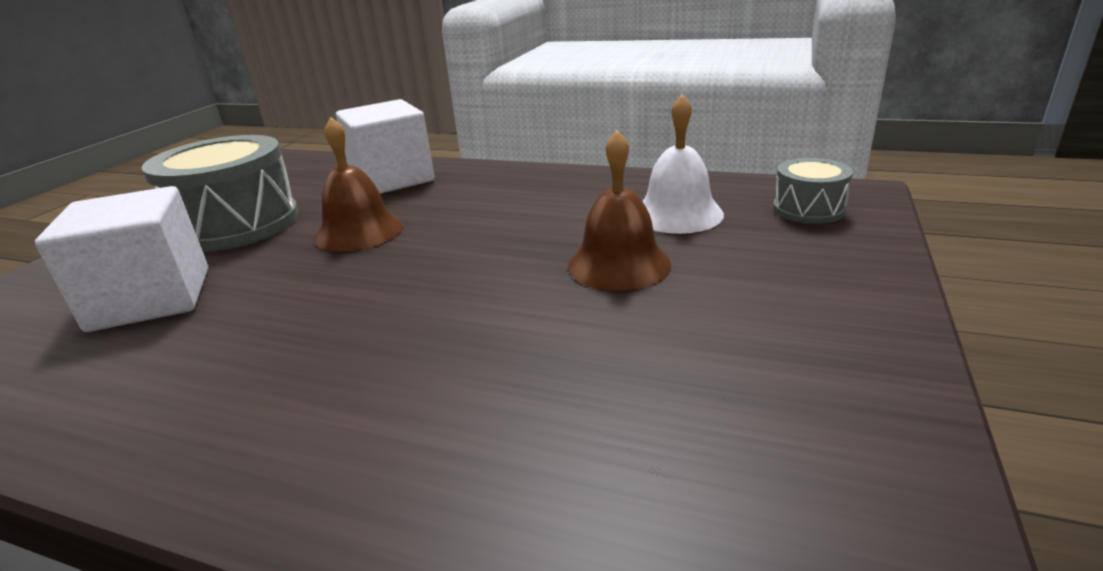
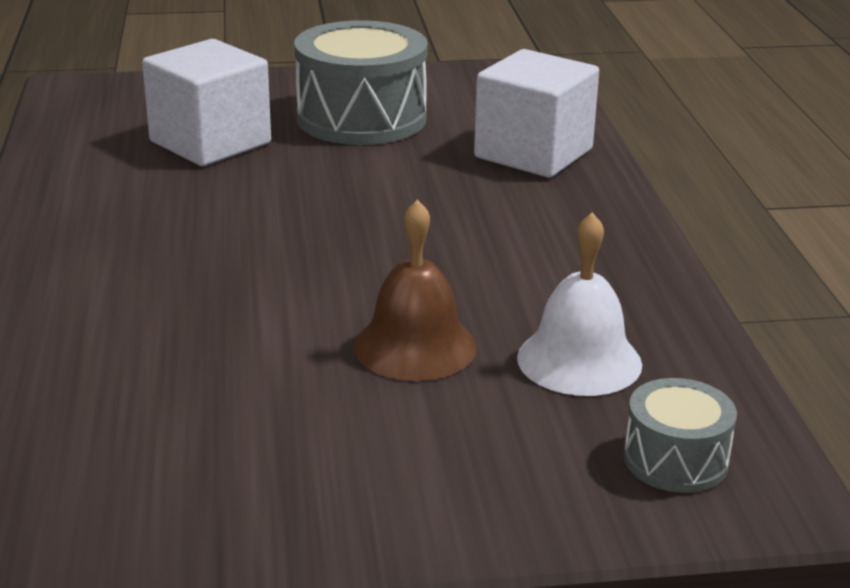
camera: 60 degrees right, 0 degrees up
brown bell [314,117,403,252] -> none

